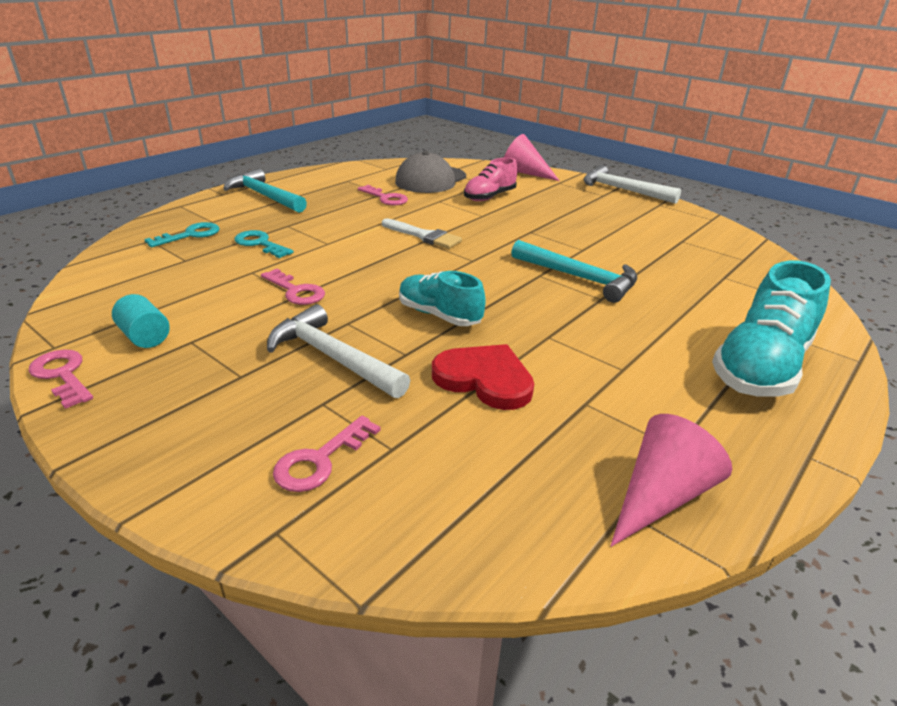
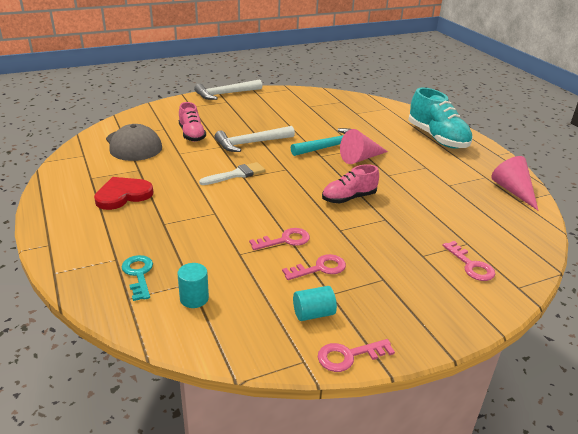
camera: 65 degrees left, 0 degrees up
turquoise hammer [223,168,307,213] -> none
turquoise key [234,230,293,258] -> none
white hammer [267,304,410,398] -> white hammer moved to [214,126,295,152]
pink key [358,185,408,205] -> pink key moved to [282,254,346,280]
turquoise shoe [399,271,486,326] -> pink shoe [322,164,379,204]
red heart [432,344,534,410] -> red heart moved to [94,177,153,210]
pink cone [504,134,560,181] -> pink cone moved to [340,129,388,164]
none -> turquoise cylinder [177,263,209,308]

